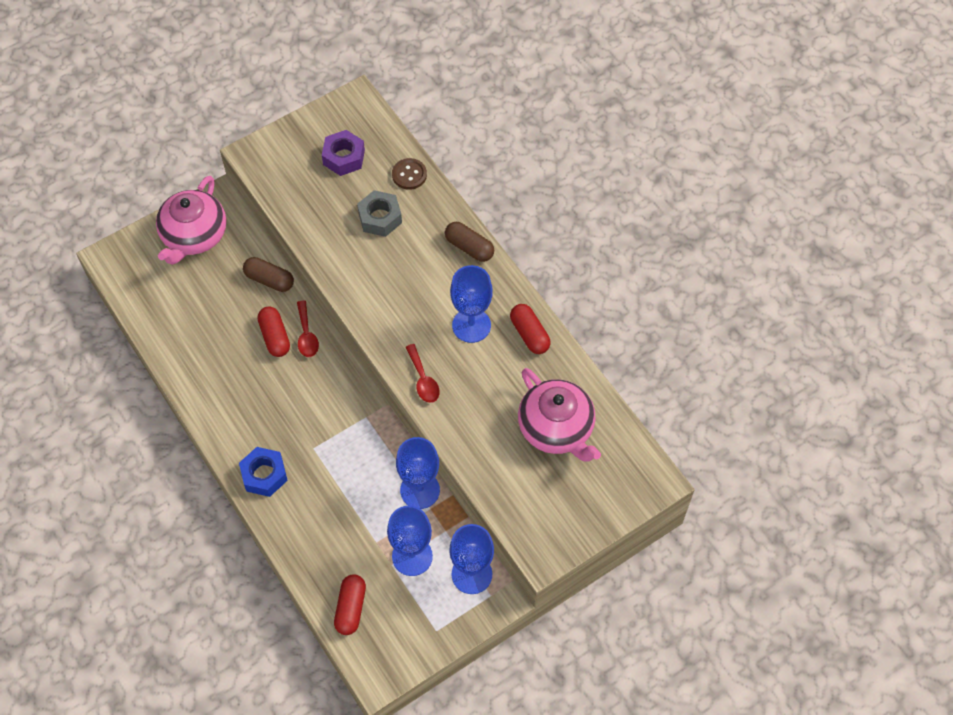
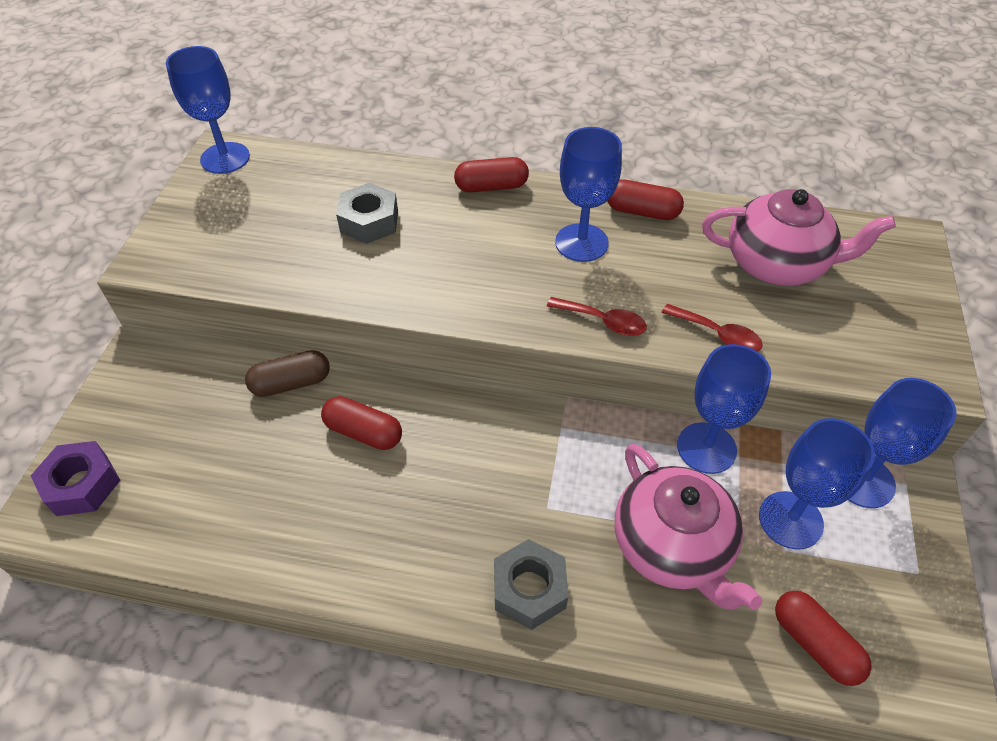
camera: 45 degrees left, 10 degrees down
pink teapot [156,176,226,265] -> pink teapot moved to [615,444,763,610]
blue nut [239,447,288,497] -> grey nut [494,539,568,630]
red spoon [297,301,319,357] -> red spoon moved to [661,304,763,351]
purple nut [322,130,365,176] -> purple nut moved to [31,441,120,516]
brown button [392,158,427,190] -> none
brown capsule [445,222,494,262] -> red capsule [454,157,529,192]
none -> blue goblet [166,46,250,174]

